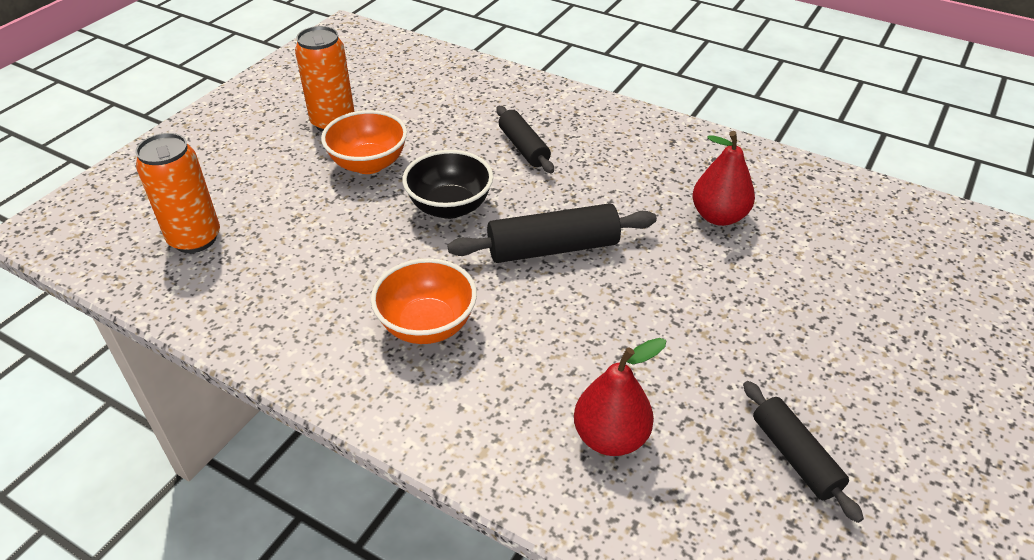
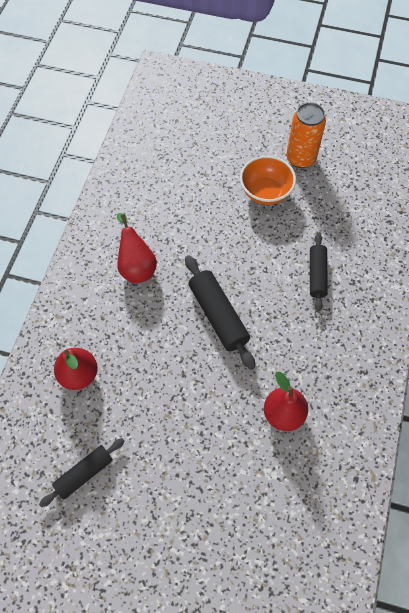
camera: 75 degrees right, 20 degrees up
orange can [135,133,220,253] -> none
orange bowl [371,258,477,344] -> red pear [117,213,157,283]
black bowl [402,150,493,219] -> none
black rolling pin [496,106,554,173] -> black rolling pin turned 45 degrees counterclockwise [310,233,328,311]

